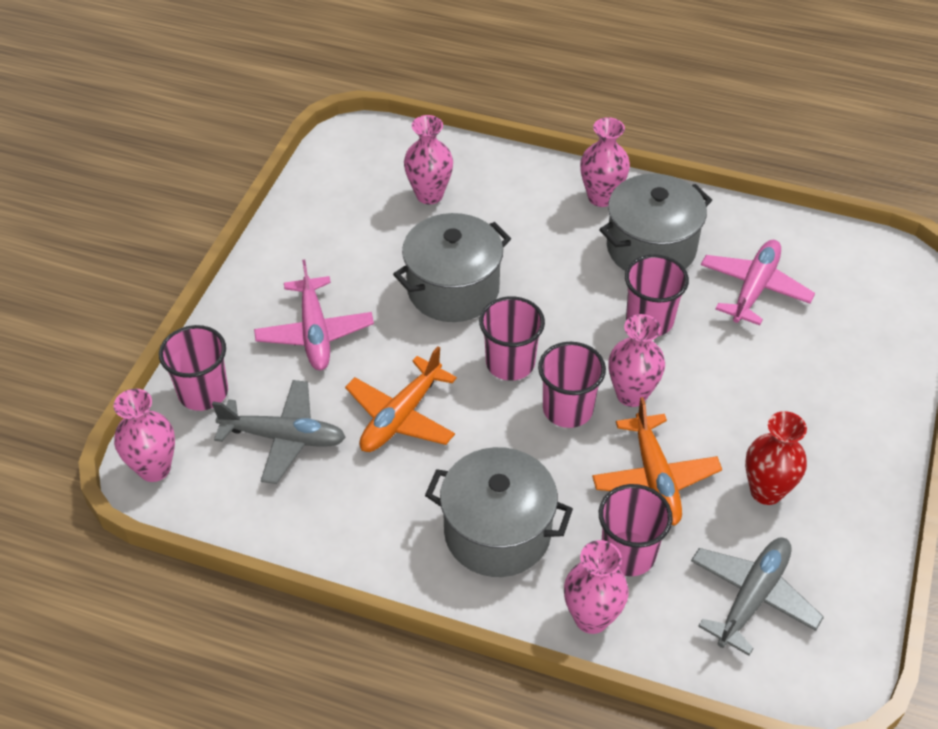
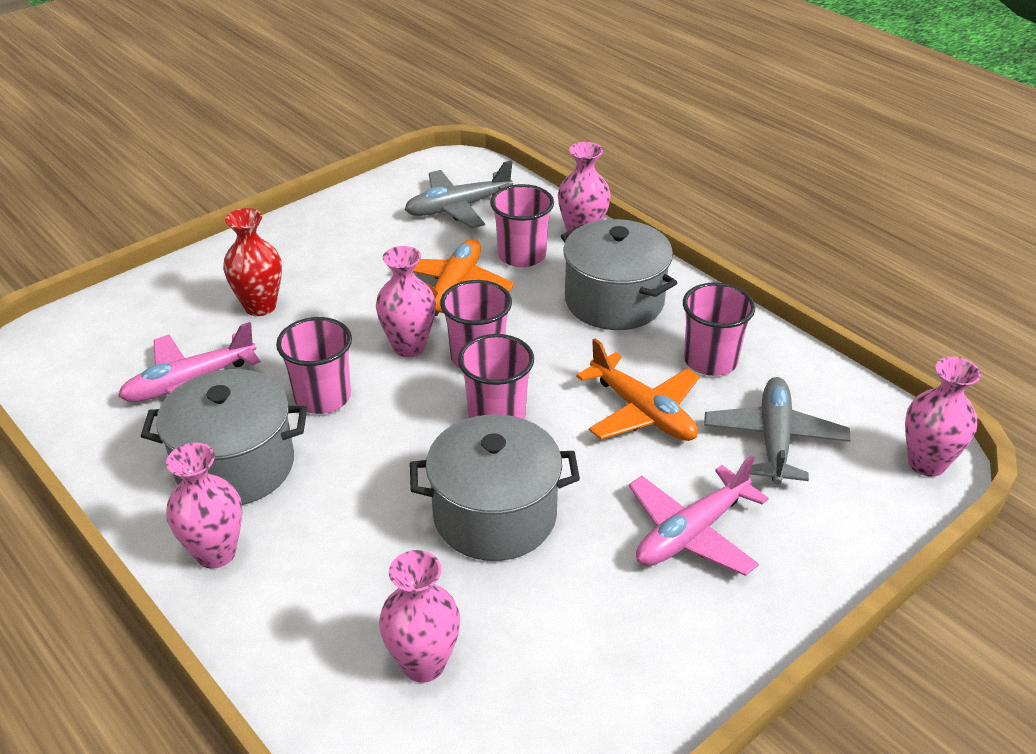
camera: 150 degrees left, 10 degrees down
pink cup [159,325,228,411] -> pink cup moved to [683,282,755,376]
grey plane [212,380,346,484] -> grey plane turned 60 degrees clockwise [704,377,851,485]
pink plane [254,260,374,370] -> pink plane turned 150 degrees counterclockwise [629,455,769,576]
orange plane [345,347,457,452] -> orange plane turned 75 degrees clockwise [576,338,700,441]
red vase [745,411,807,505] -> red vase moved to [223,208,282,316]

